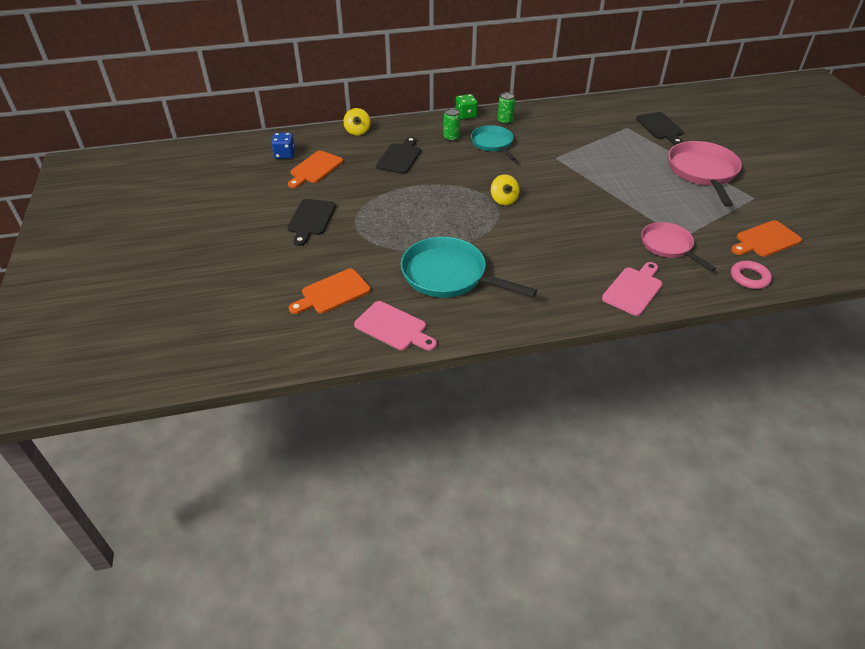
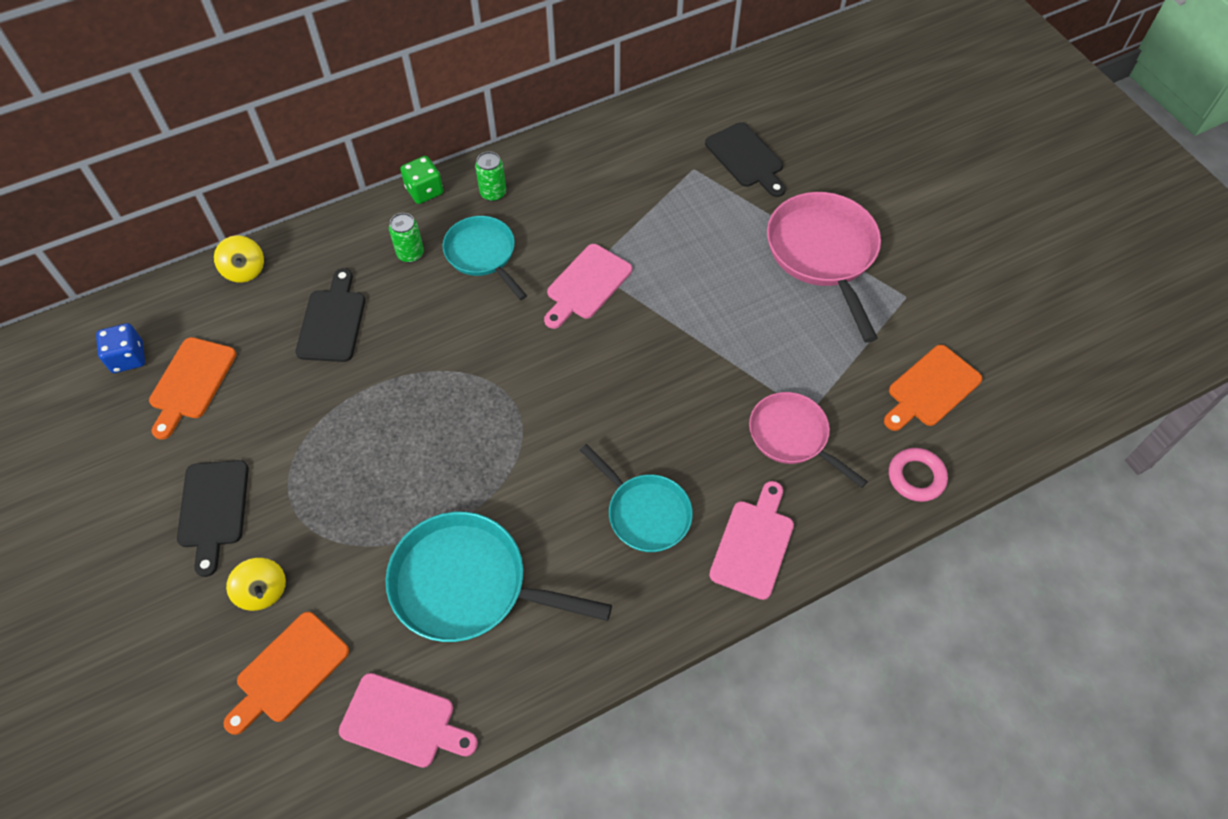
camera: 15 degrees left, 15 degrees up
yellow spinning top [491,174,520,205] -> yellow spinning top moved to [226,558,286,611]
none -> pink cutting board [544,244,632,329]
none -> turquoise pan [580,444,693,552]

